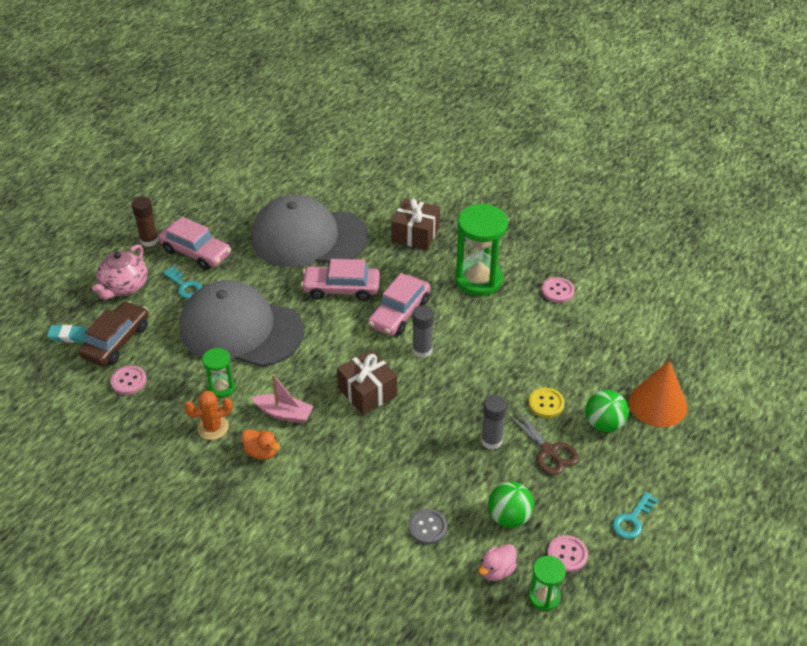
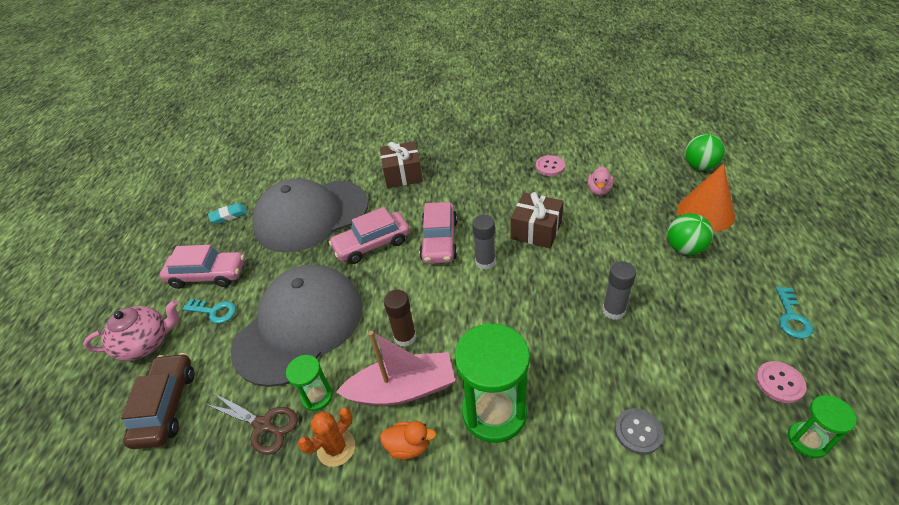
camera: 25 degrees left, 0 degrees up
turquoise eraser [47,325,87,343] -> turquoise eraser moved to [208,203,248,224]
pink teapot [92,244,148,300] -> pink teapot turned 105 degrees counterclockwise [83,300,179,361]
pink button [110,365,147,395] -> none
brown glue stick [132,197,159,247] -> brown glue stick moved to [384,290,416,347]
grey cap [179,280,304,367] -> grey cap turned 135 degrees clockwise [231,264,363,387]
pink boat [252,374,313,423] -> pink boat [336,331,455,406], size x1.58
brown gift [337,349,397,415] -> brown gift moved to [511,192,564,248]
green hourglass [455,204,508,296] -> green hourglass moved to [455,323,530,443]
pink duck [479,544,517,581] -> pink duck moved to [588,166,614,195]
green ball [488,482,534,528] -> green ball moved to [685,134,725,170]
brown scissors [506,408,579,475] -> brown scissors moved to [205,394,298,455]
yellow button [528,388,565,418] -> none

